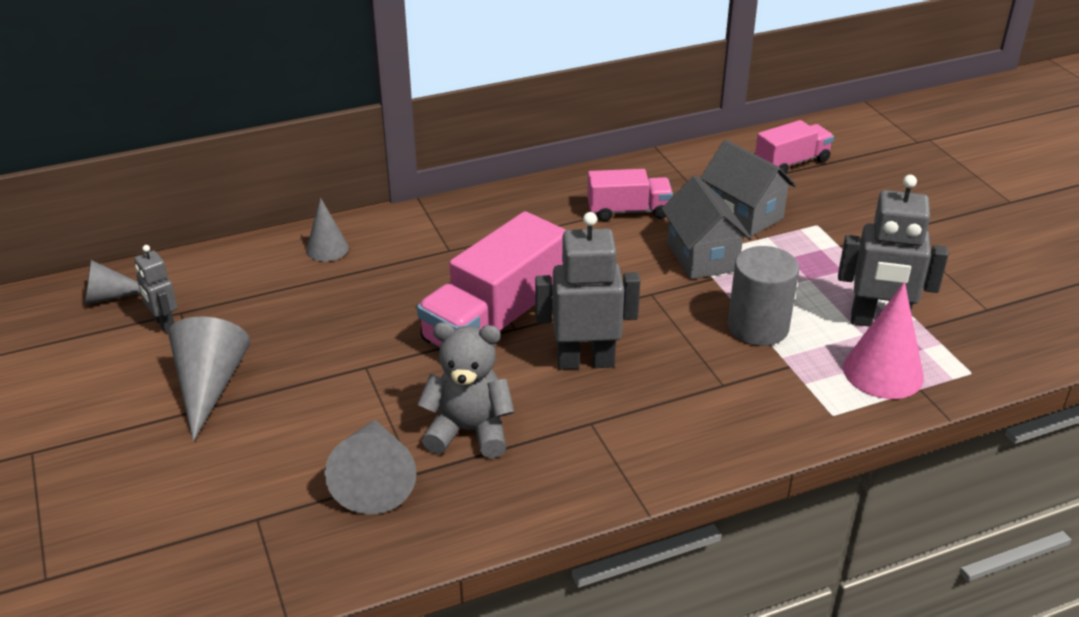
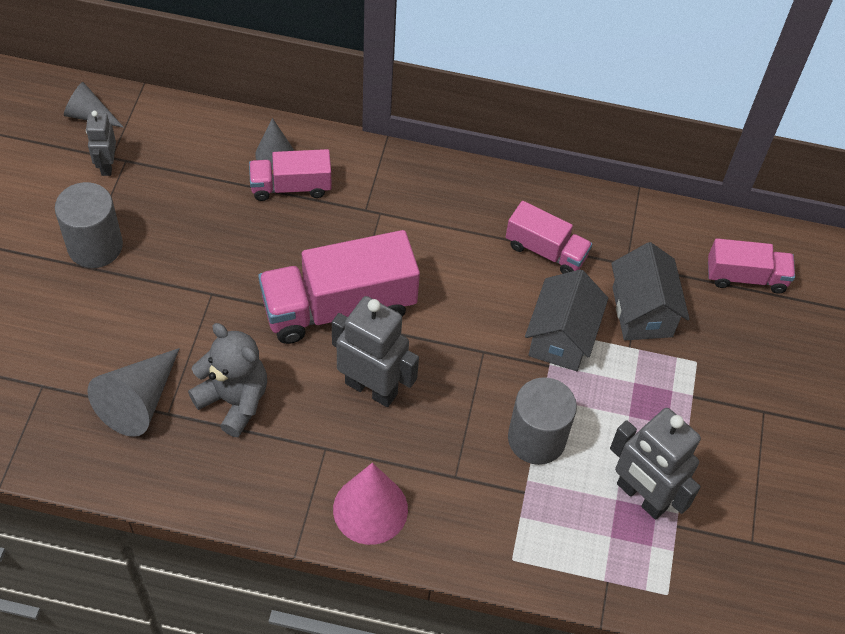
camera: 30 degrees right, 20 degrees up
grey cone [168,317,250,441] -> grey cylinder [55,182,123,268]
pink cone [843,282,924,399] -> pink cone moved to [333,463,408,545]
none -> pink truck [249,149,332,201]

